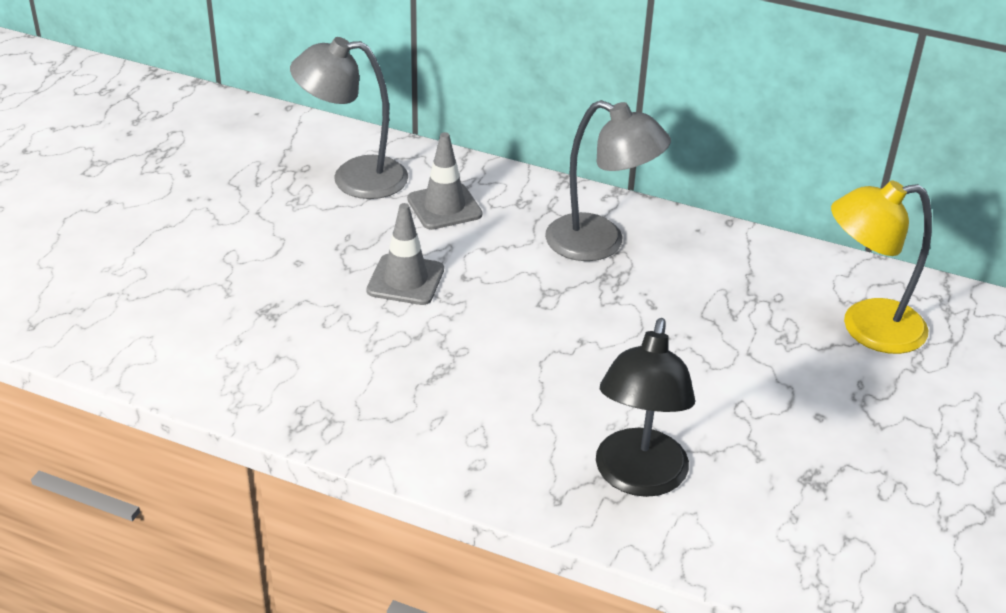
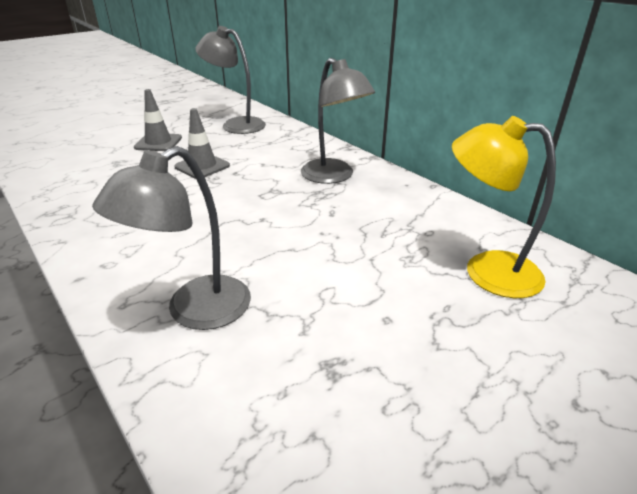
camera: 30 degrees right, 5 degrees down
grey traffic cone [407,132,482,230] -> grey traffic cone moved to [134,89,182,151]
black lamp [596,318,695,497] -> grey lamp [92,146,251,330]

